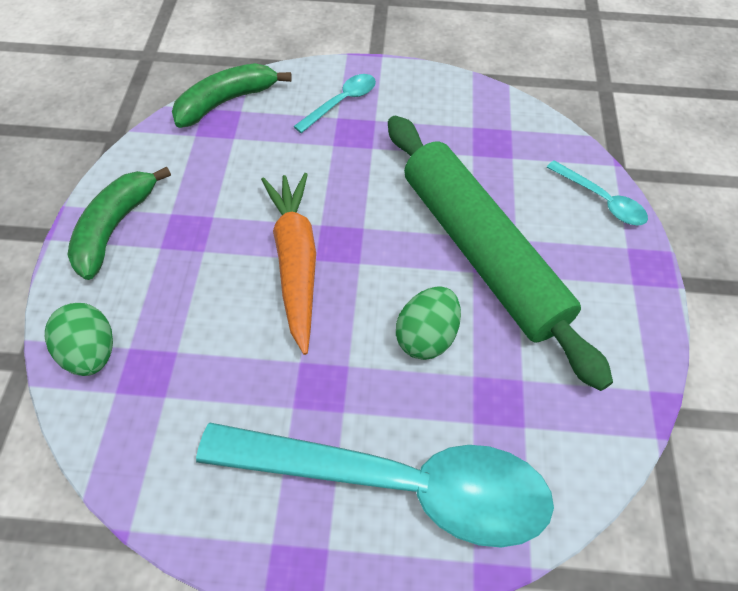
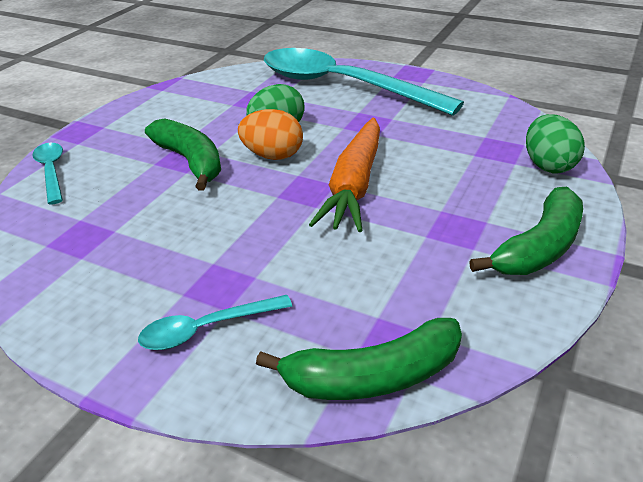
camera: 155 degrees left, 20 degrees down
green rolling pin [388,116,613,391] -> green banana [145,118,221,191]
none -> orange egg [238,109,303,160]

